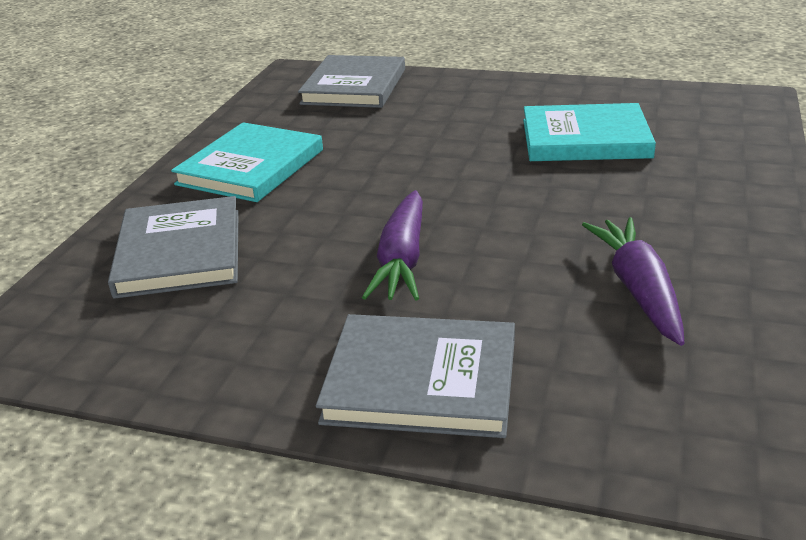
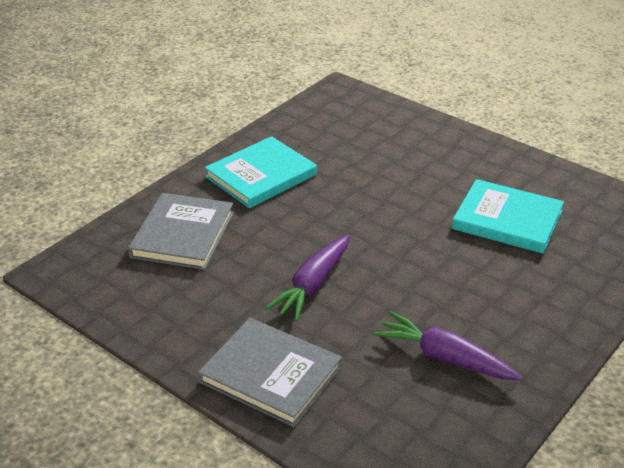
camera: 20 degrees right, 5 degrees up
grey book [298,55,405,108] -> none
purple carrot [582,217,684,346] -> purple carrot turned 75 degrees counterclockwise [374,311,523,380]

